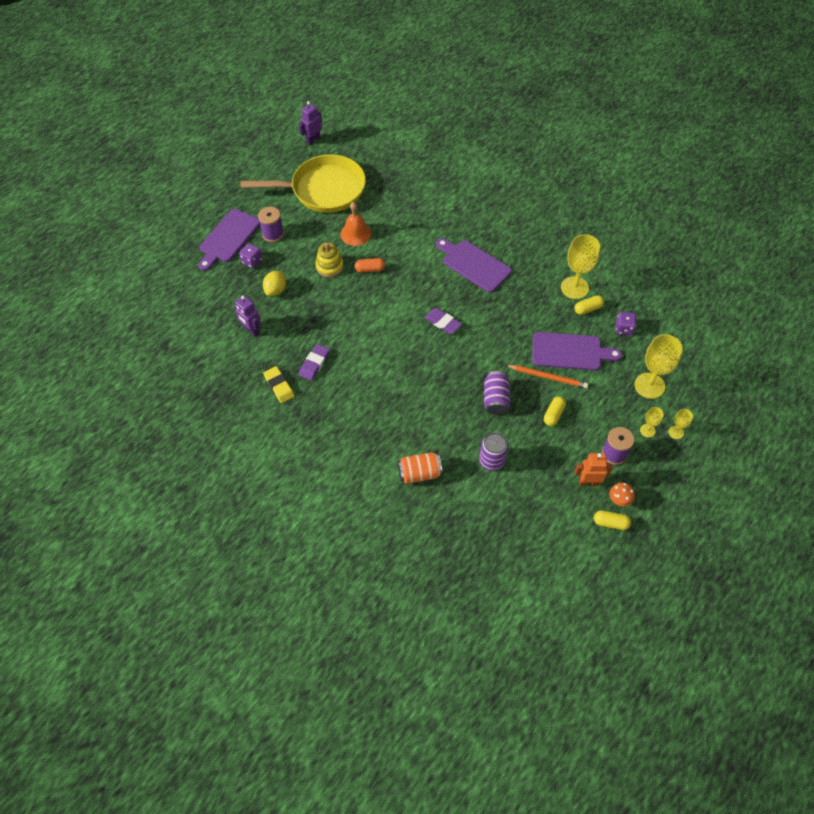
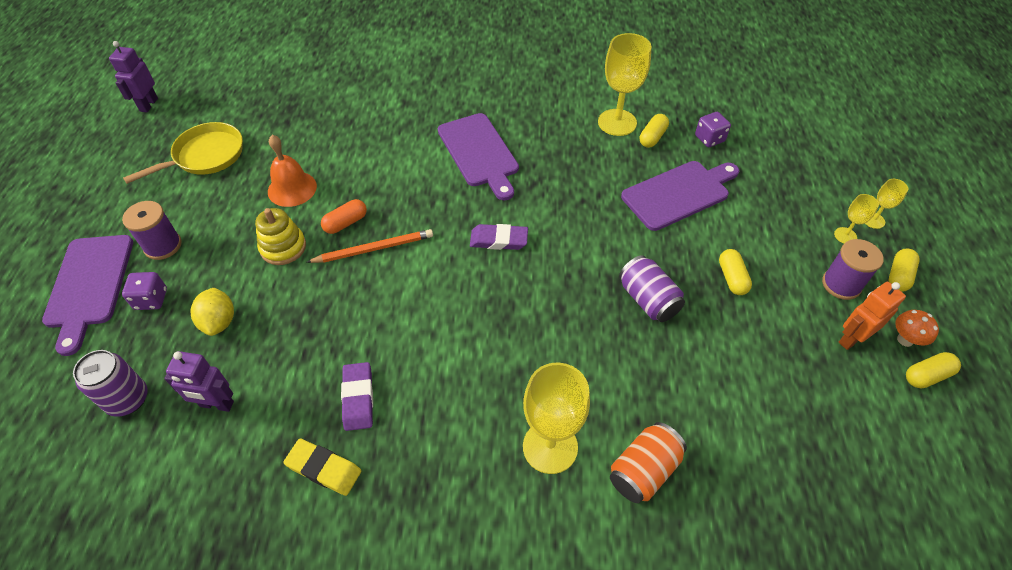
camera: 35 degrees left, 5 degrees down
yellow pan [240,155,366,213] -> yellow pan [123,122,243,184], size x0.60
purple cutting board [436,238,512,292] -> purple cutting board turned 120 degrees counterclockwise [438,113,519,200]
purple can [479,432,508,471] -> purple can moved to [73,350,148,417]
orange pencil [506,365,588,388] -> orange pencil moved to [306,229,433,263]
yellow goblet [635,334,683,399] -> yellow goblet moved to [523,363,590,474]
none -> yellow capsule [889,249,919,292]

